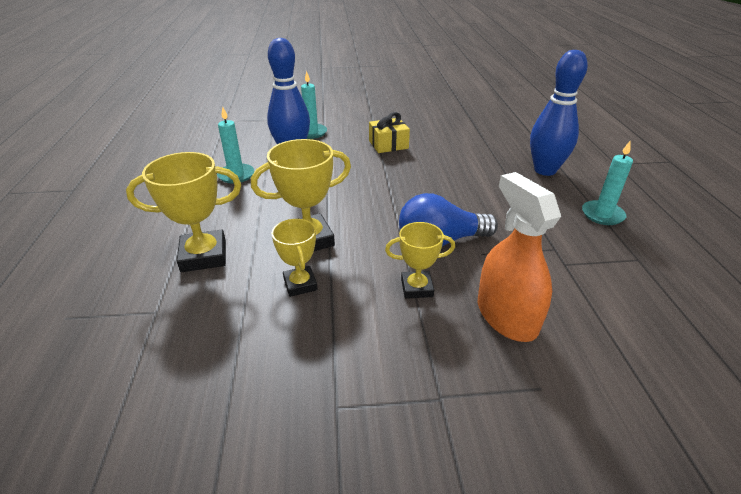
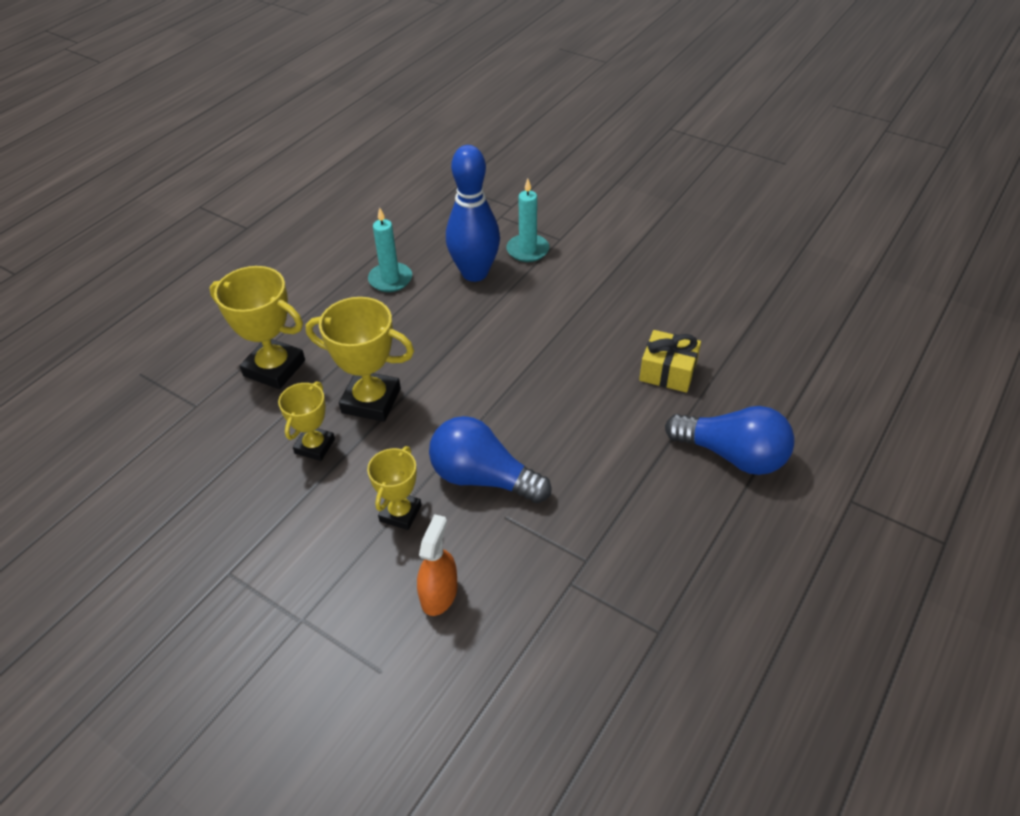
camera: 40 degrees right, 10 degrees up
yellow gift [369,112,410,153] -> yellow gift moved to [639,330,701,393]
yellow trophy [385,222,455,299] -> yellow trophy turned 75 degrees clockwise [367,446,421,530]
orange spray bottle [478,172,561,342] -> orange spray bottle [417,514,458,616], size x0.61
blue bowling pin [530,50,588,176] -> blue light bulb [665,406,795,475]
turquoise candle [582,141,633,225] -> none

